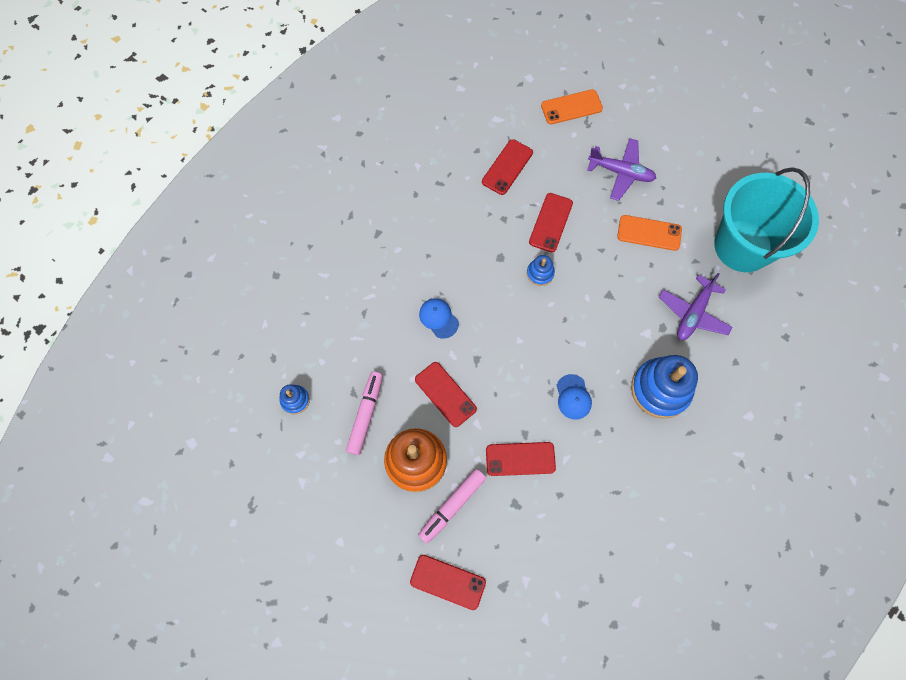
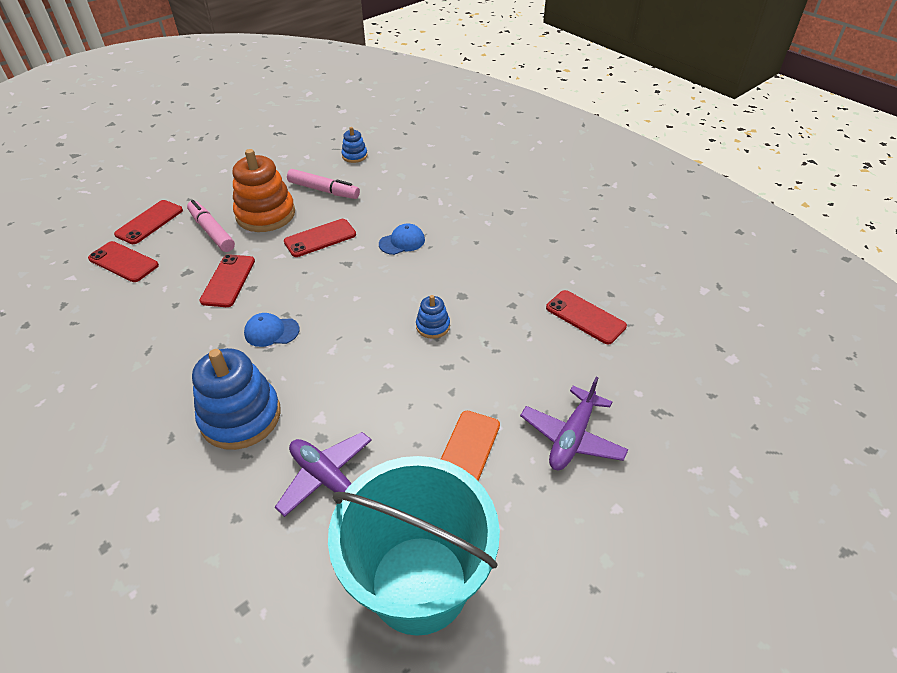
camera: 100 degrees right, 25 degrees down
red phone [529,193,573,252] -> red phone moved to [88,241,159,282]
orange phone [541,89,603,124] -> none

